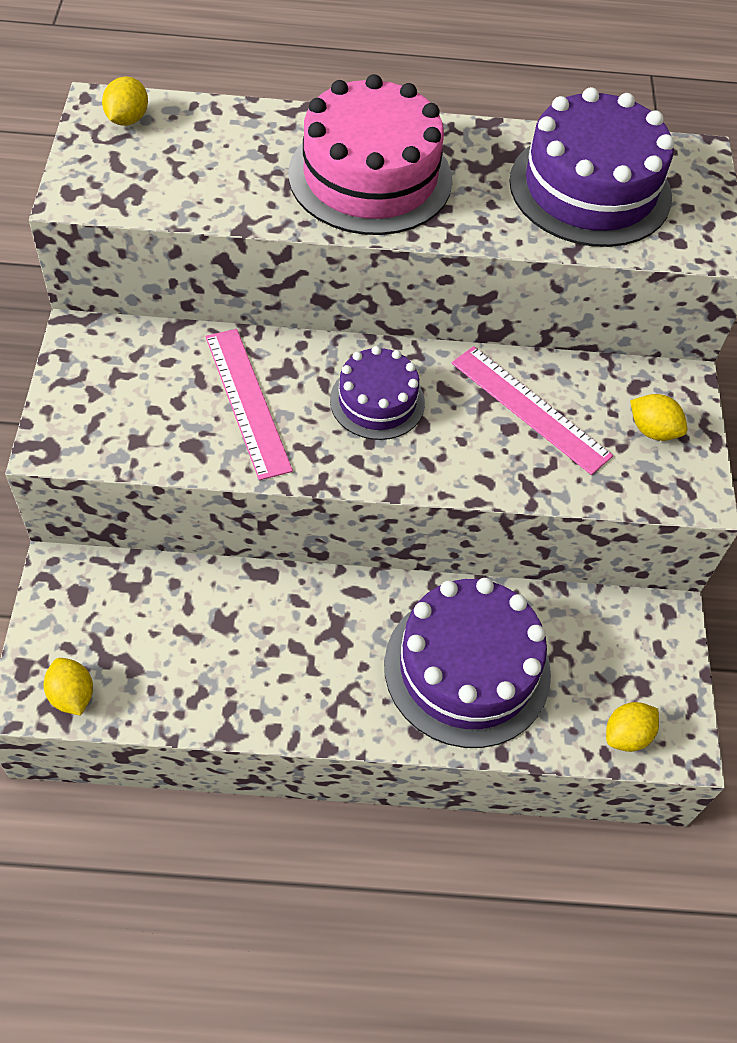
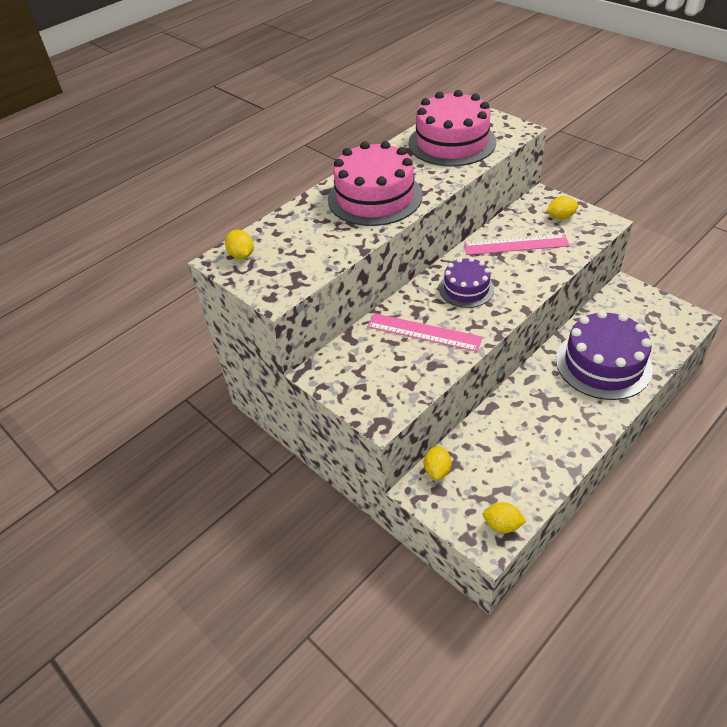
camera: 40 degrees left, 10 degrees down
purple cake [509,87,674,247] -> pink cake [409,90,496,166]
yellow lemon [606,702,659,752] -> yellow lemon moved to [424,446,452,480]

